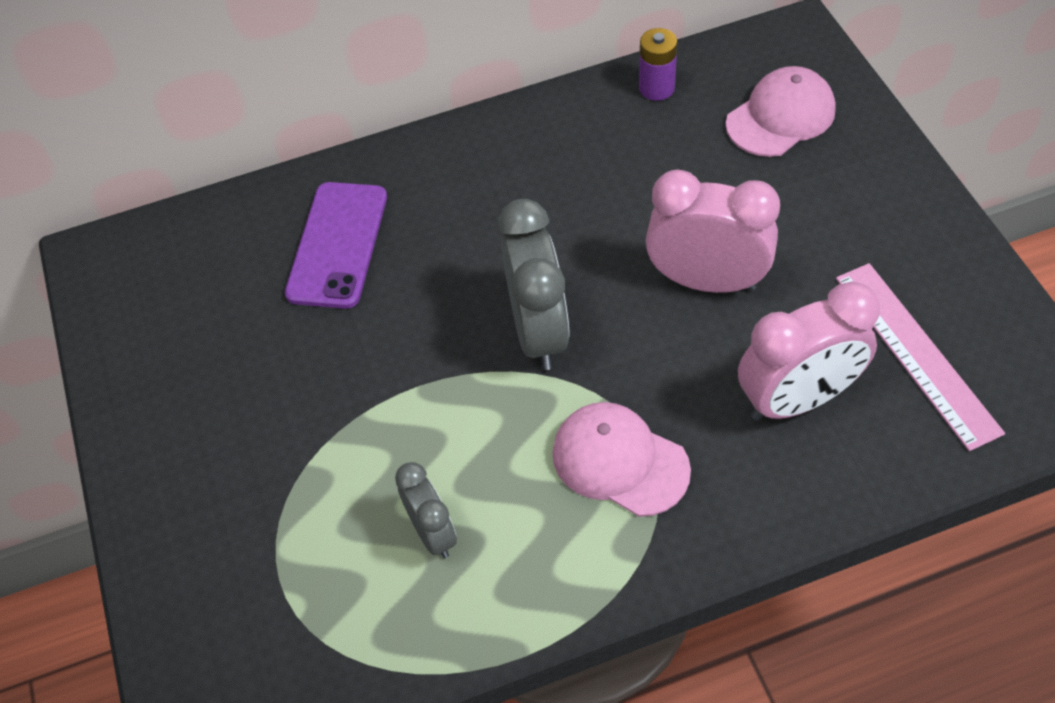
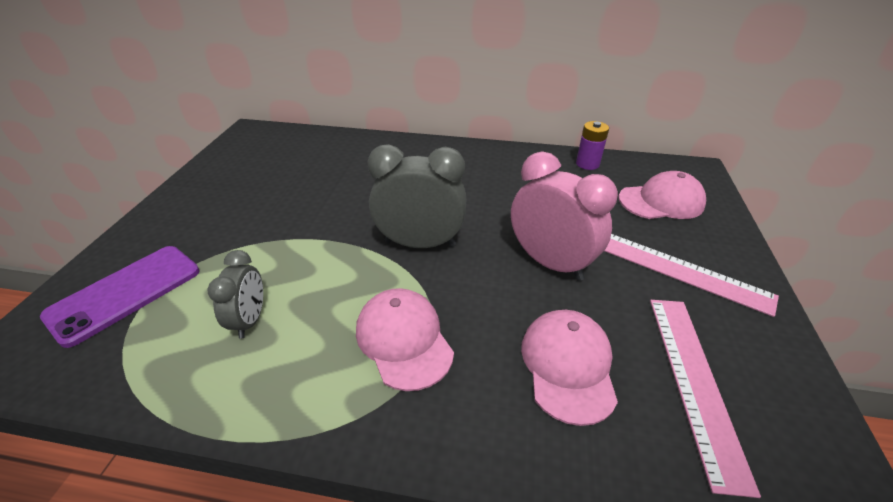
camera: 25 degrees right, 15 degrees down
purple phone [285,182,387,309] -> purple phone moved to [40,246,200,348]
grey clock [498,199,569,370] -> grey clock turned 105 degrees counterclockwise [368,144,466,248]
pink clock [738,281,880,421] -> pink cap [521,310,618,426]
none -> pink ruler [604,234,779,317]

